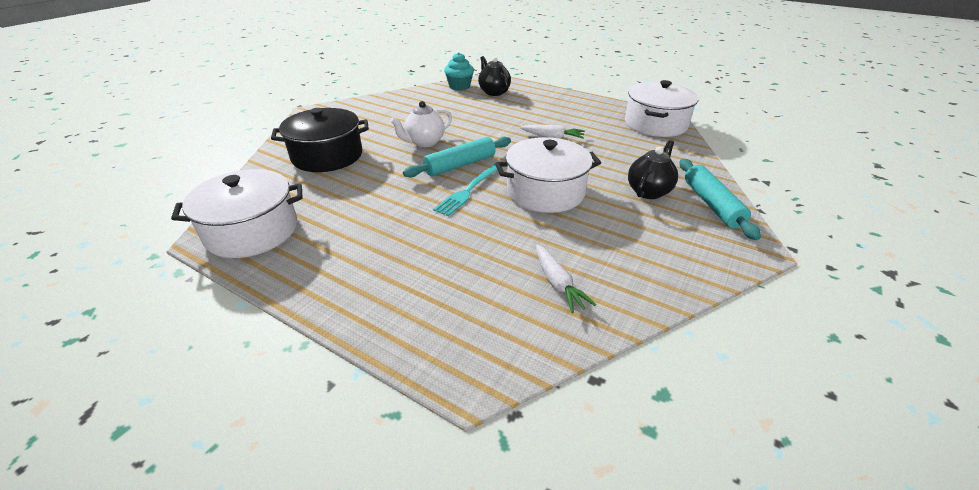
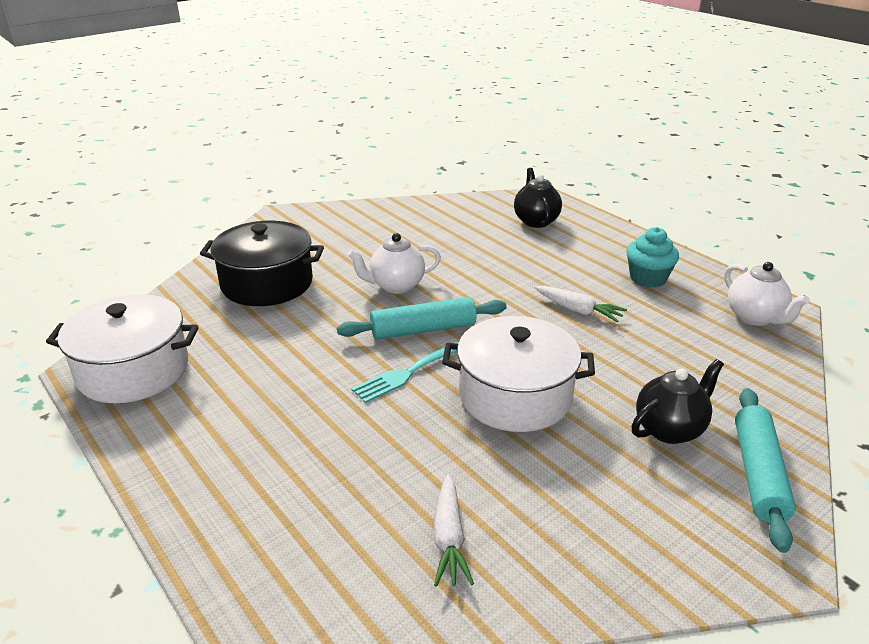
camera: 20 degrees right, 5 degrees down
turquoise cupcake [444,52,474,91] -> turquoise cupcake moved to [626,227,679,288]
white pot [625,80,698,137] -> white teapot [724,262,810,326]

